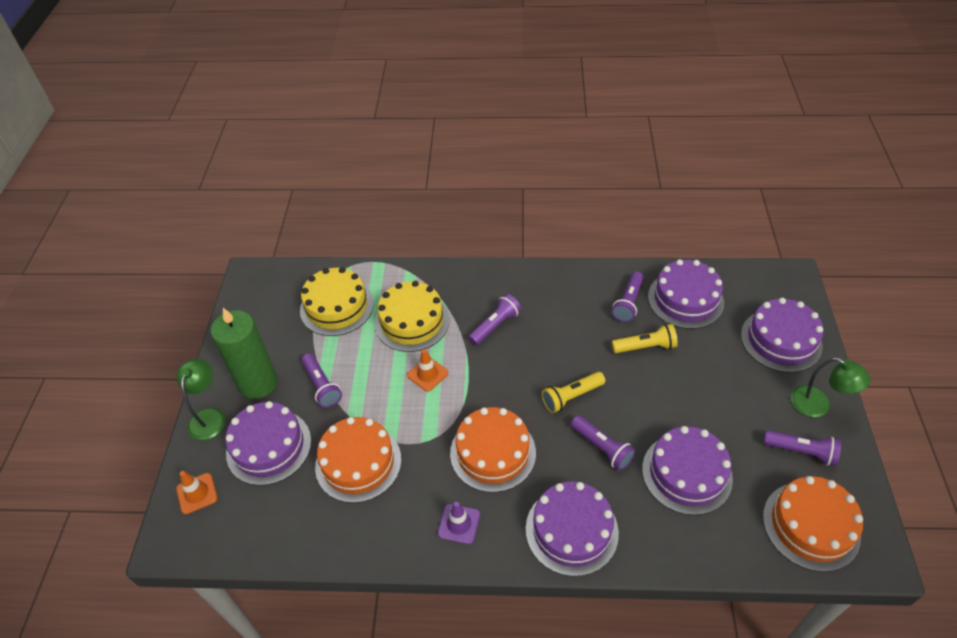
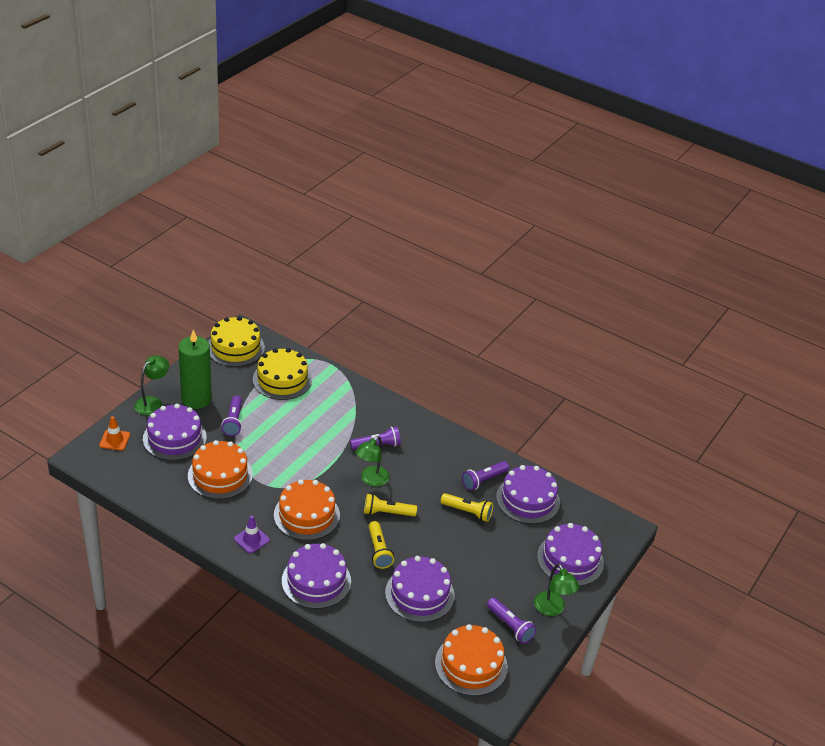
camera: 25 degrees right, 10 degrees down
yellow cake [375,281,450,352] -> yellow cake moved to [208,316,265,367]
orange traffic cone [407,349,448,392] -> none
purple flashlight [571,415,636,471] -> yellow flashlight [369,521,394,569]
none -> green lamp [355,436,389,487]

